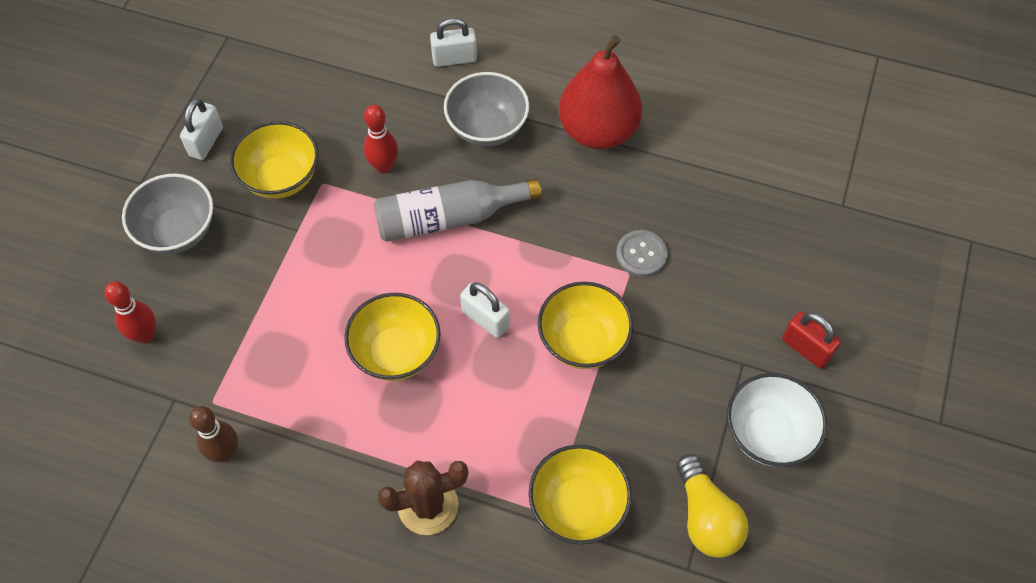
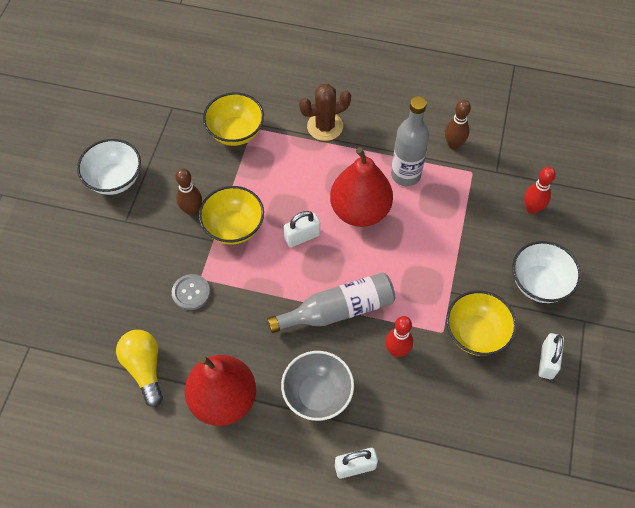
camera: 175 degrees right, 0 degrees up
grey bowl [122,174,213,254] -> white bowl [512,241,581,303]
yellow bowl [344,293,441,381] -> red pear [330,147,393,227]
white padlock [460,282,510,338] -> white padlock turned 60 degrees counterclockwise [284,211,320,248]
yellow light bulb [676,454,749,558] -> yellow light bulb moved to [116,330,163,407]
red padlock [782,312,841,369] -> none
none -> brown bowling pin [175,168,202,216]
none -> grey bottle [391,96,429,186]

